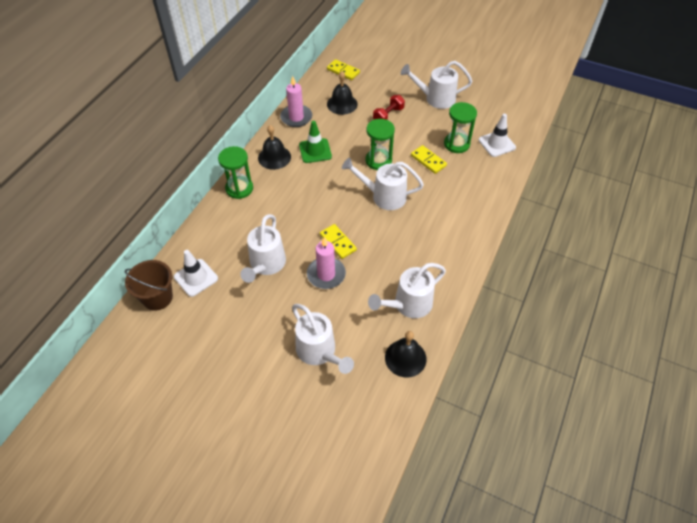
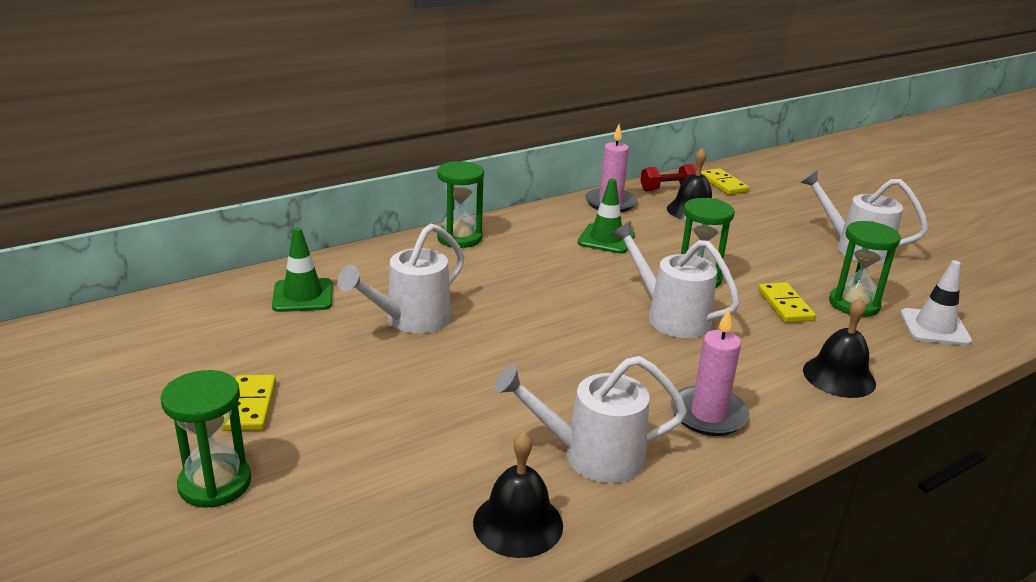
camera: 30 degrees right, 25 degrees down
brown bucket [124,260,173,311] -> none
white traffic cone [174,250,218,297] -> green traffic cone [272,227,333,312]
black bell [258,125,291,170] -> black bell moved to [803,298,876,398]
white watering can [292,304,354,374] -> none
pink candle [307,237,346,289] -> pink candle moved to [671,308,749,436]
yellow domino [320,224,357,259] -> yellow domino moved to [222,375,276,431]
red dumbbell [373,95,405,120] -> red dumbbell moved to [640,164,696,191]
none -> green hourglass [161,370,251,508]

